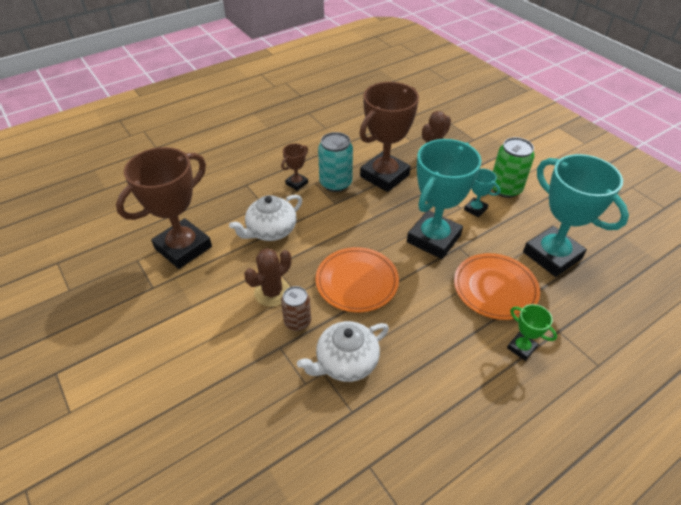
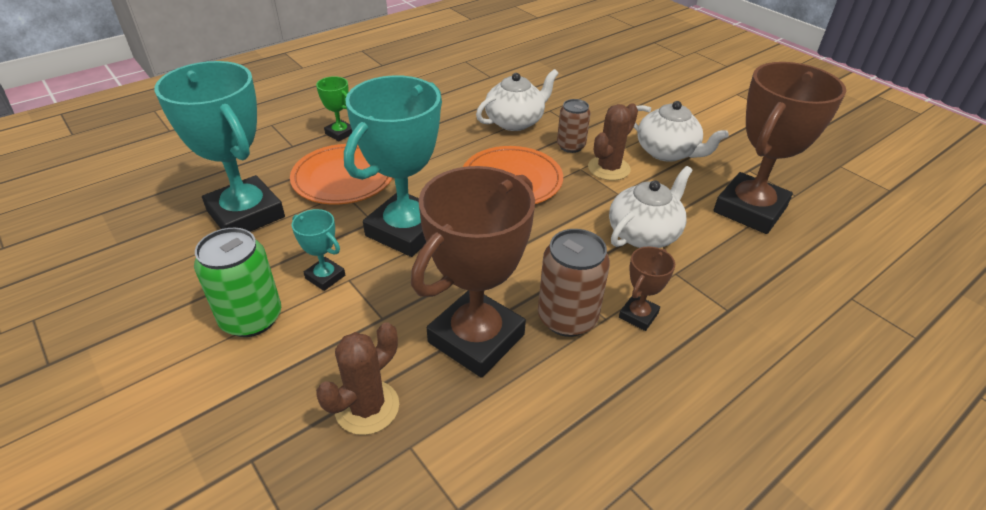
camera: 175 degrees right, 5 degrees down
turquoise can [318,132,353,192] -> brown can [538,229,610,337]
none -> white teapot [633,101,729,162]

